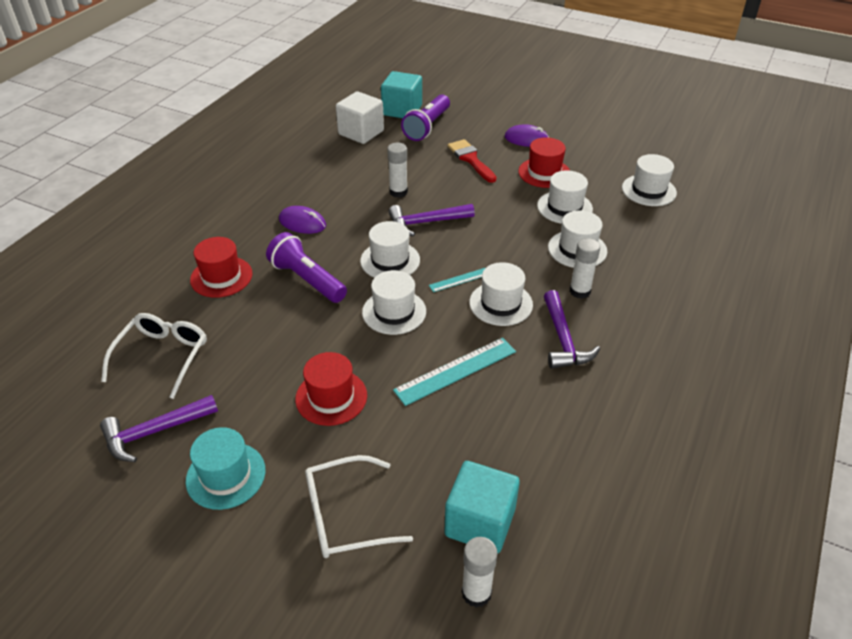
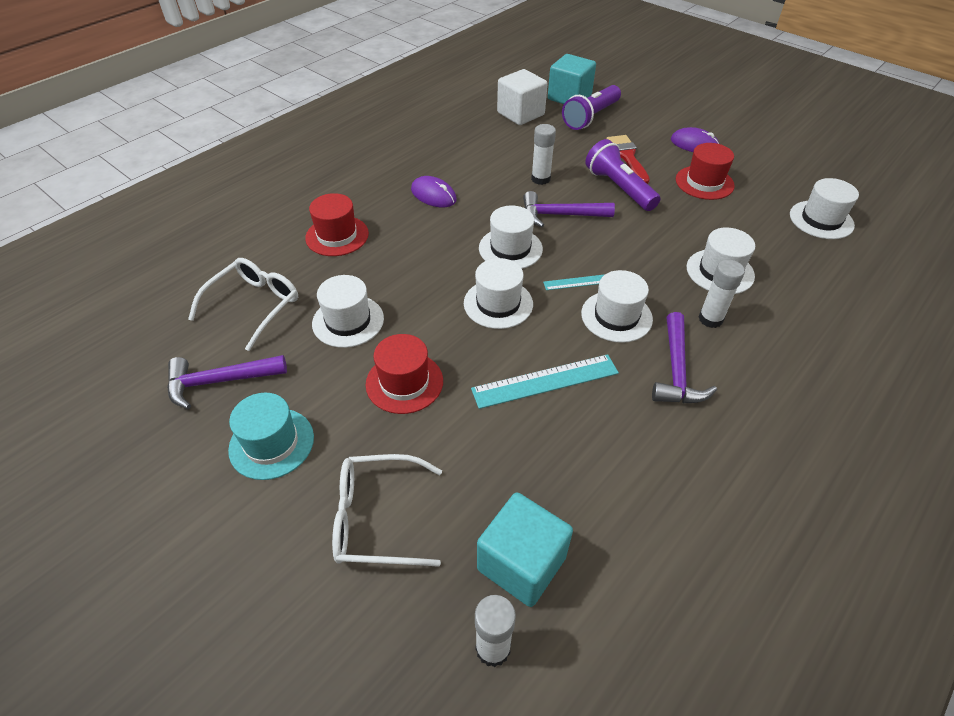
camera: 15 degrees right, 5 degrees up
purple flashlight [266,232,347,303] -> purple flashlight moved to [585,139,660,211]
white hat [537,170,593,224] -> white hat moved to [312,275,384,348]

